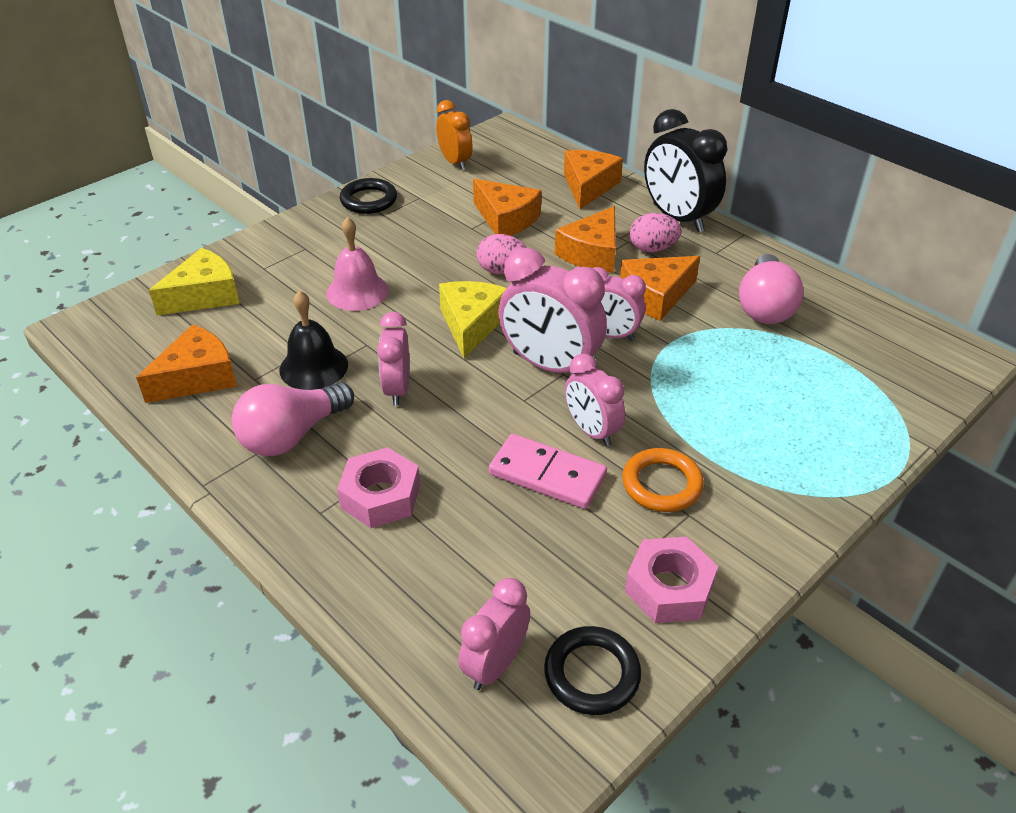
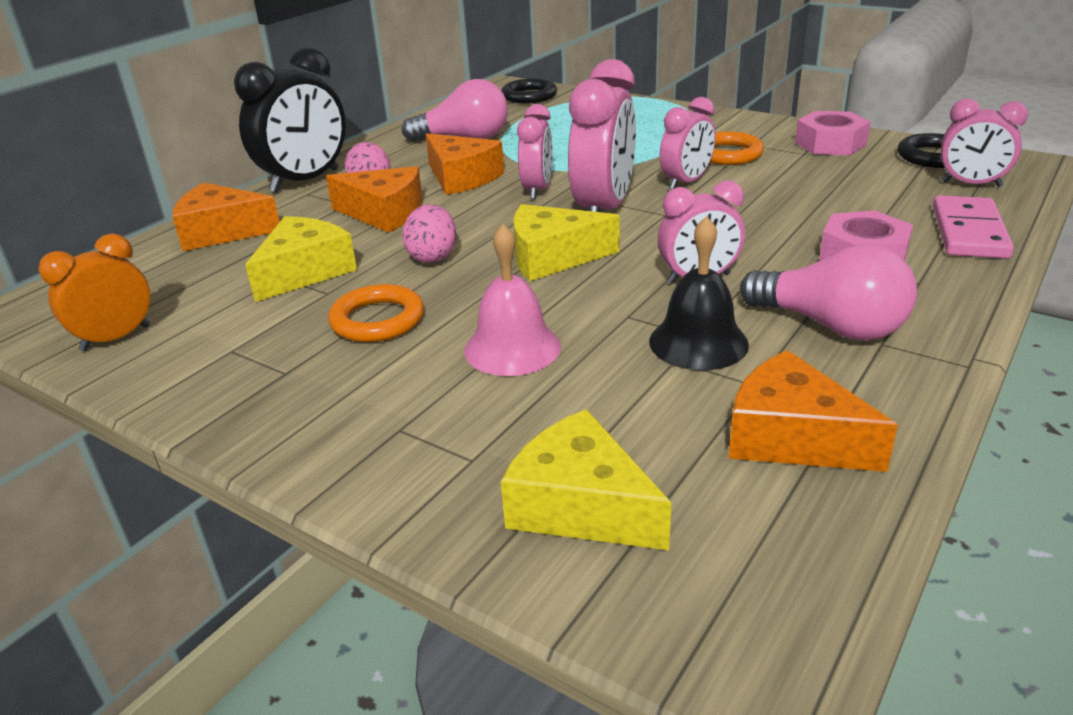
camera: 100 degrees left, 10 degrees down
black ring [340,178,397,214] -> black ring moved to [501,79,557,103]
orange cheese [473,179,541,236] -> yellow cheese [245,216,357,302]
pink domino [489,434,607,509] -> pink domino moved to [933,195,1014,259]
none -> orange ring [328,284,424,342]

